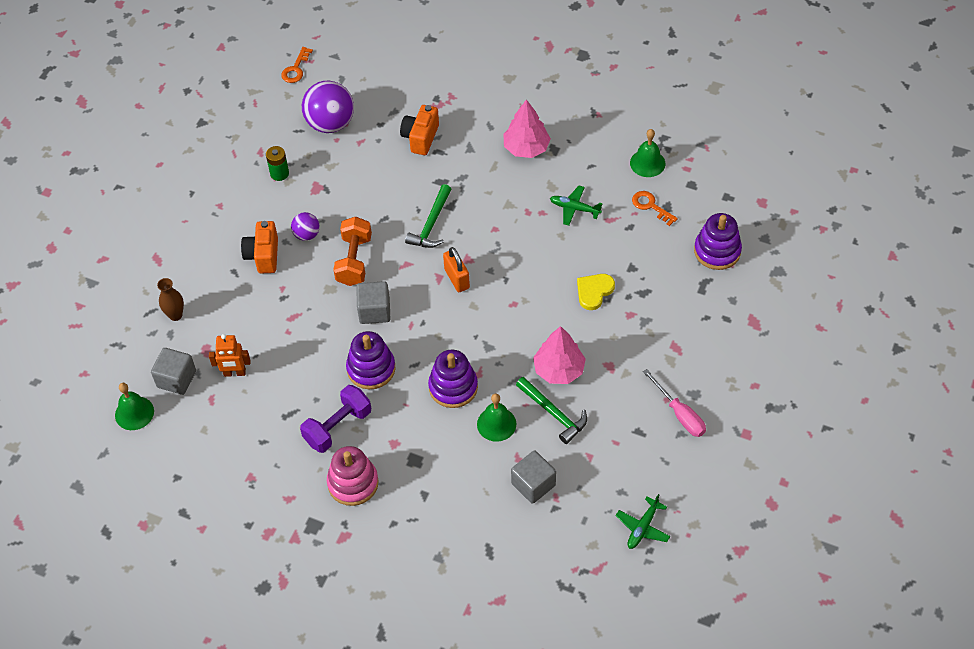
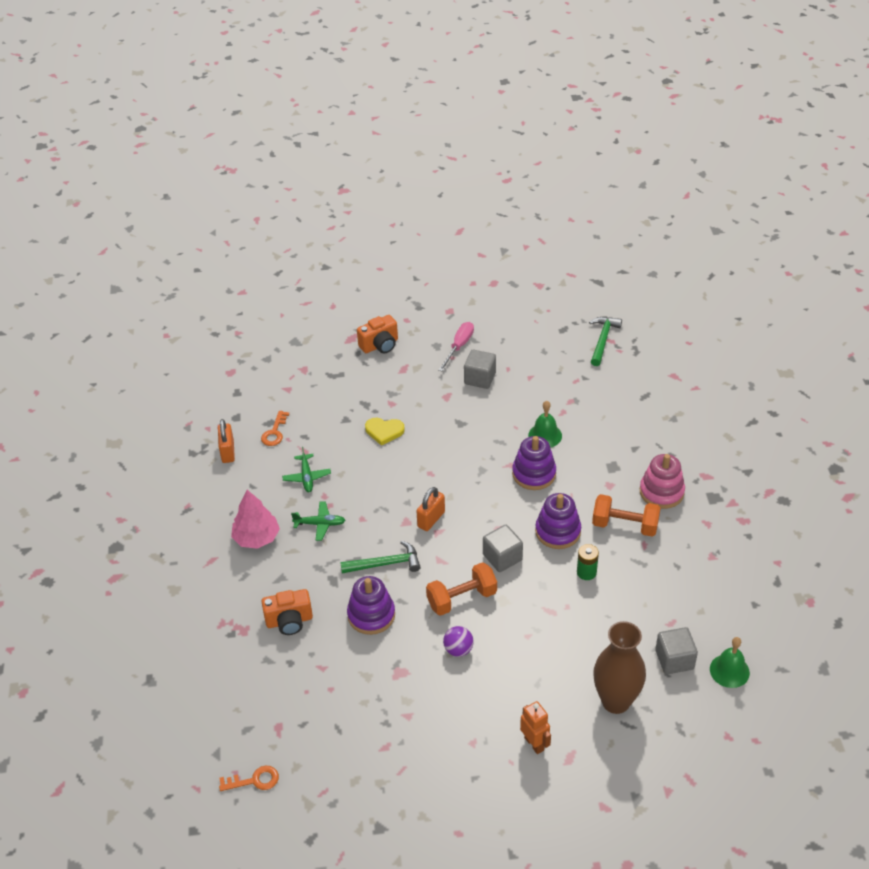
camera: 120 degrees left, 10 degrees down
brown vase [157,278,184,321] -> brown vase [593,621,646,714], size x1.99
orange robot [209,334,251,377] -> orange robot moved to [520,701,551,754]
orange camera [241,221,278,273] -> orange camera moved to [357,315,398,353]
green battery [266,146,289,181] -> green battery moved to [577,544,599,580]
purple dumbbell [300,385,371,453] -> orange dumbbell [592,494,661,537]
purple ball [302,81,354,133] -> none
grey cube [511,451,556,504] -> grey cube moved to [464,350,496,389]
green hammer [516,377,587,444] -> green hammer moved to [589,317,622,366]
pink tree [533,326,586,384] -> none
green plane [616,494,670,549] -> green plane moved to [291,502,346,541]
green bell [630,129,665,177] -> orange padlock [218,419,235,463]
purple stacking toy [694,213,742,270] -> purple stacking toy moved to [347,576,395,635]

